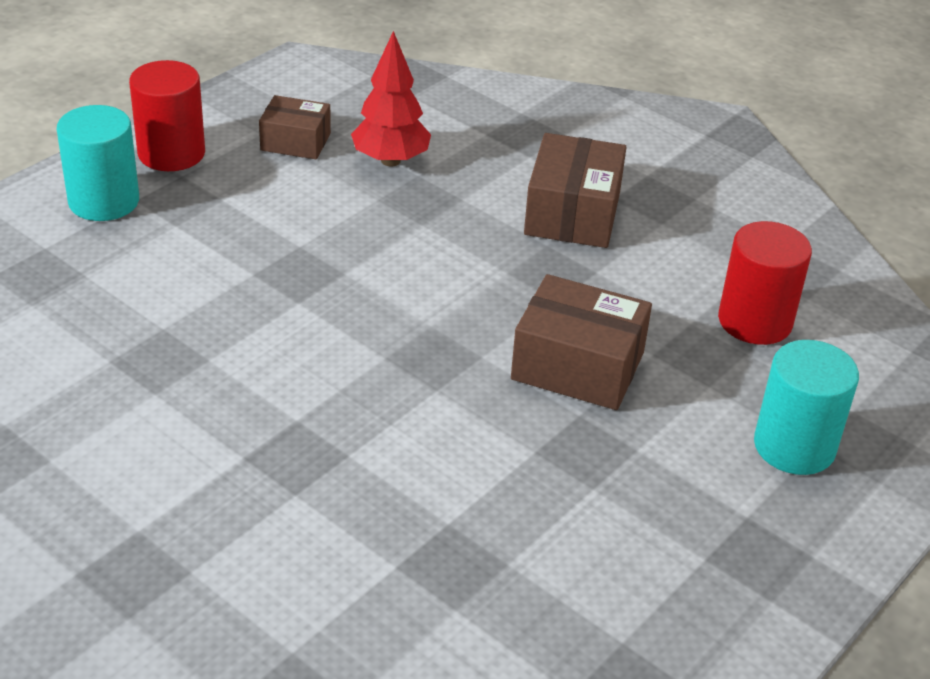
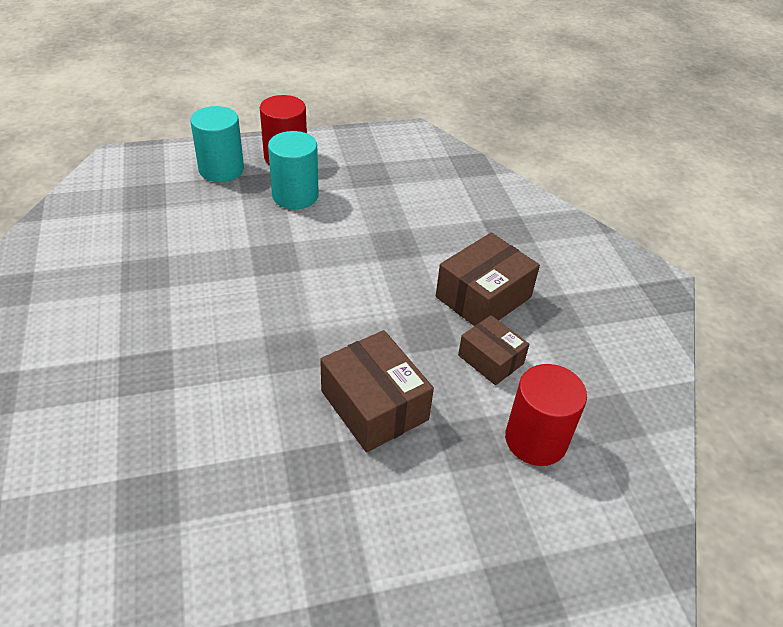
camera: 35 degrees right, 5 degrees up
brown box [259,95,331,159] -> brown box moved to [458,315,530,385]
red tree [351,31,431,166] -> none
turquoise cylinder [754,340,859,475] -> turquoise cylinder moved to [268,131,319,209]

